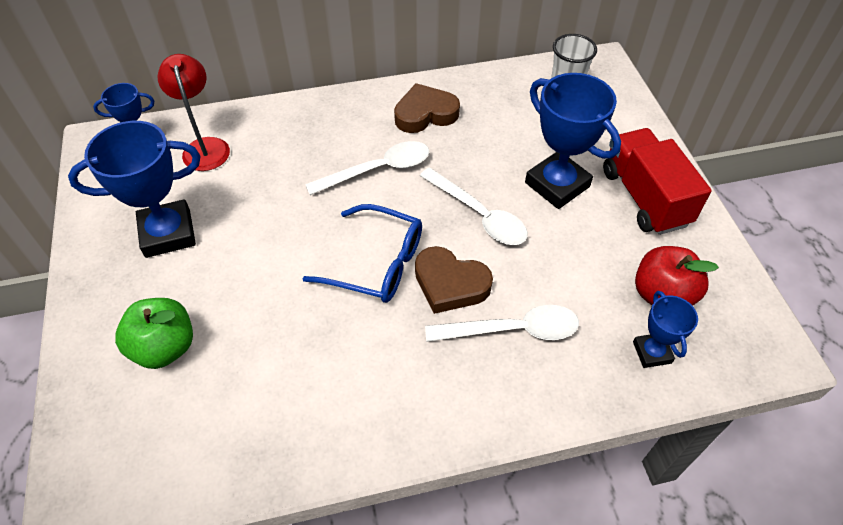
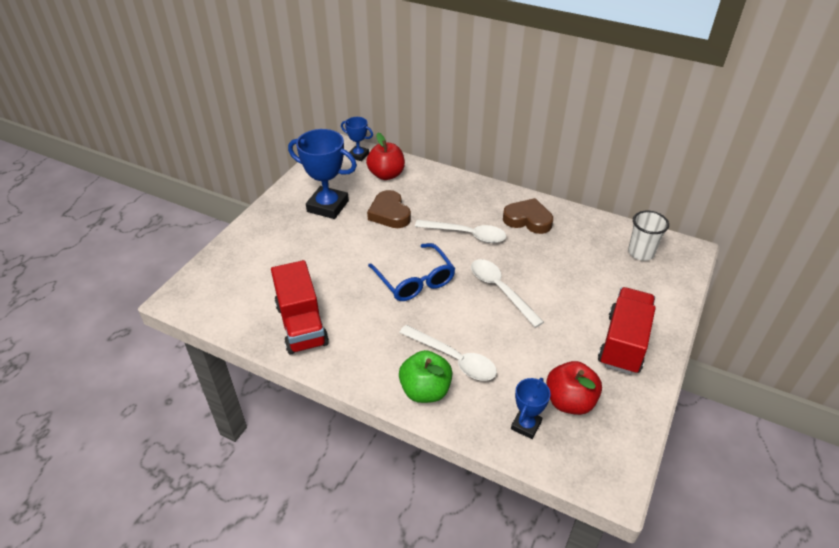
camera: 40 degrees right, 10 degrees down
green apple [115,298,193,369] -> green apple moved to [399,350,452,403]
red lamp [158,54,230,171] -> red apple [366,133,405,180]
brown heart [415,246,493,314] -> brown heart moved to [367,190,411,228]
white spoon [420,167,528,245] -> white spoon turned 150 degrees clockwise [471,259,544,328]
blue trophy [525,73,621,209] -> none
none -> red truck [271,260,329,355]

